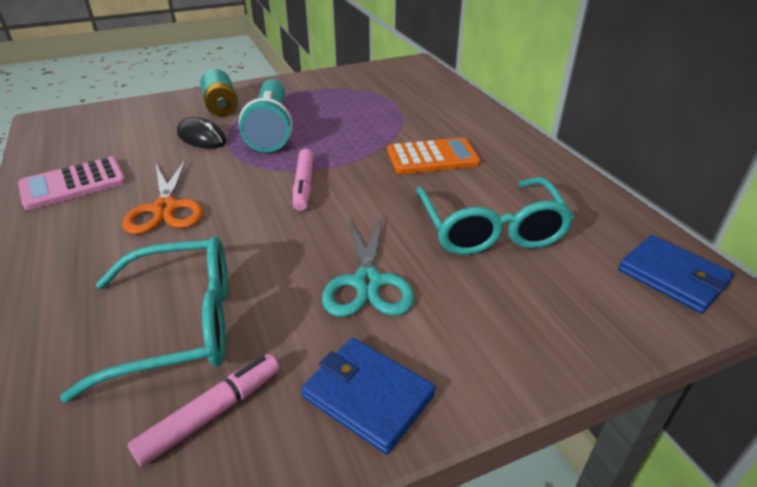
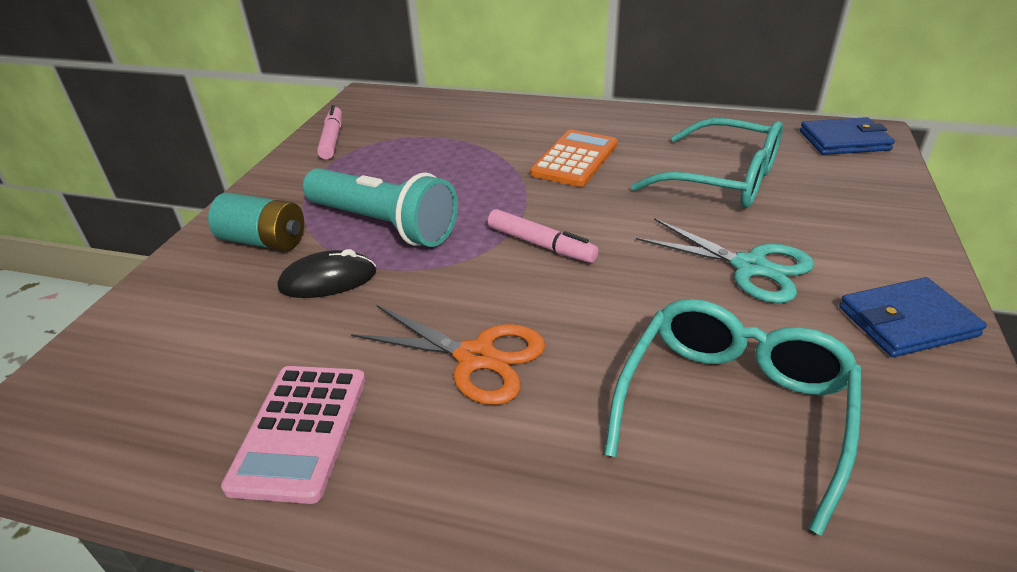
camera: 50 degrees left, 0 degrees up
pink marker [128,354,280,467] -> pink marker moved to [317,105,342,159]

